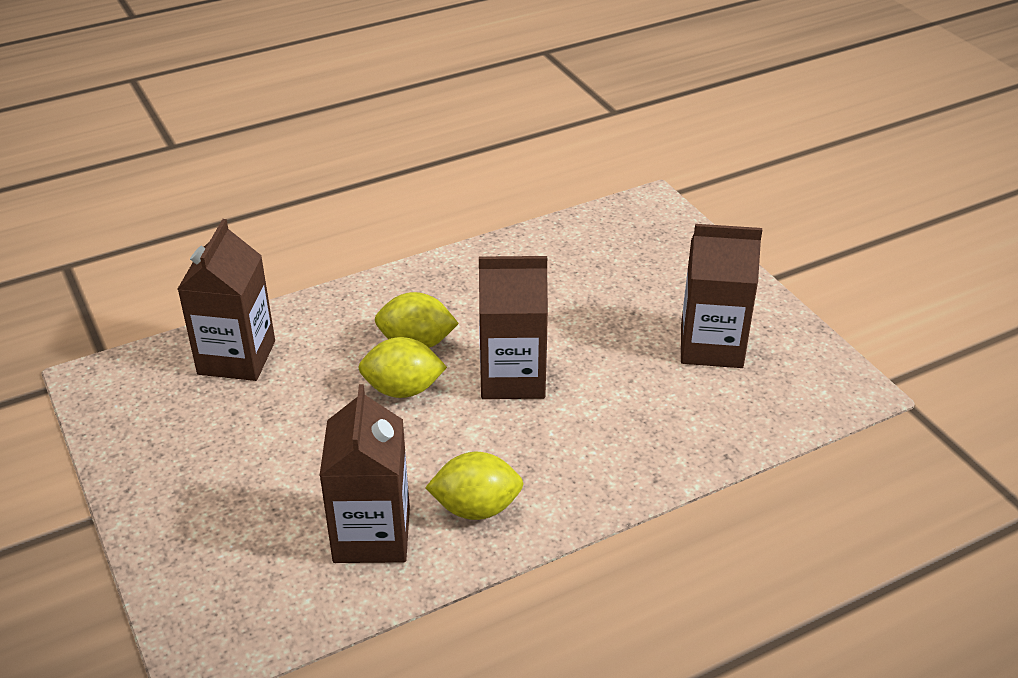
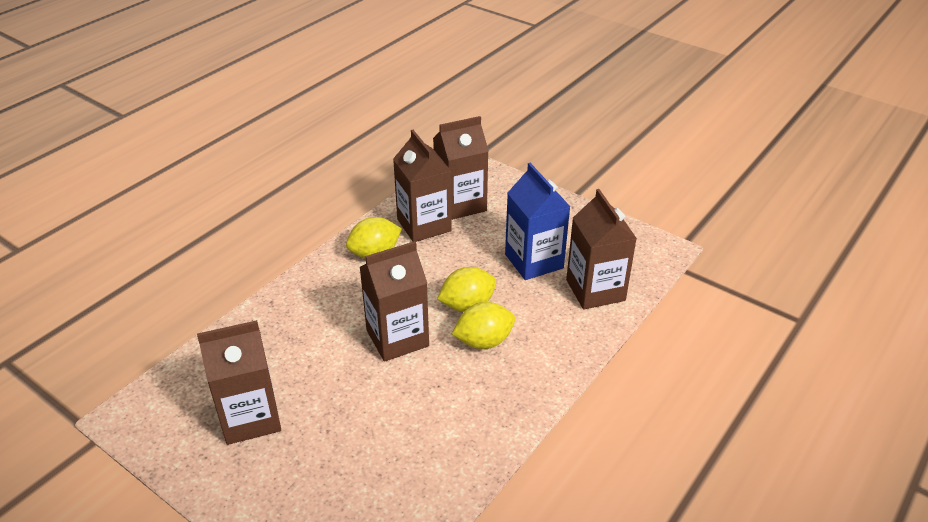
camera: 155 degrees right, 0 degrees up
none -> brown carton [433,116,488,220]
none -> blue carton [505,163,570,280]

